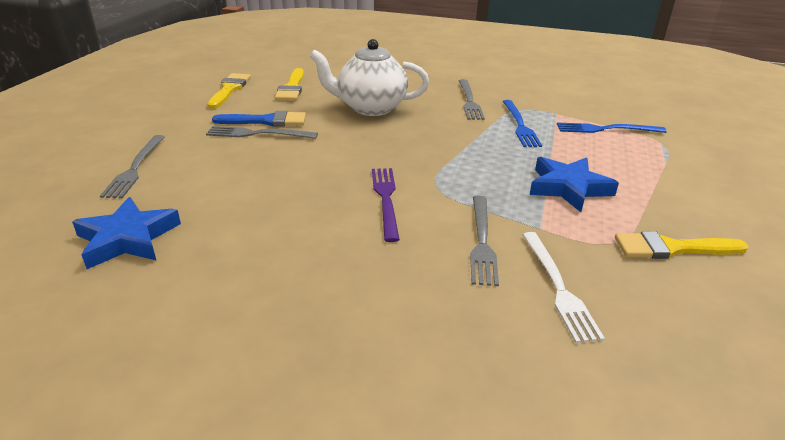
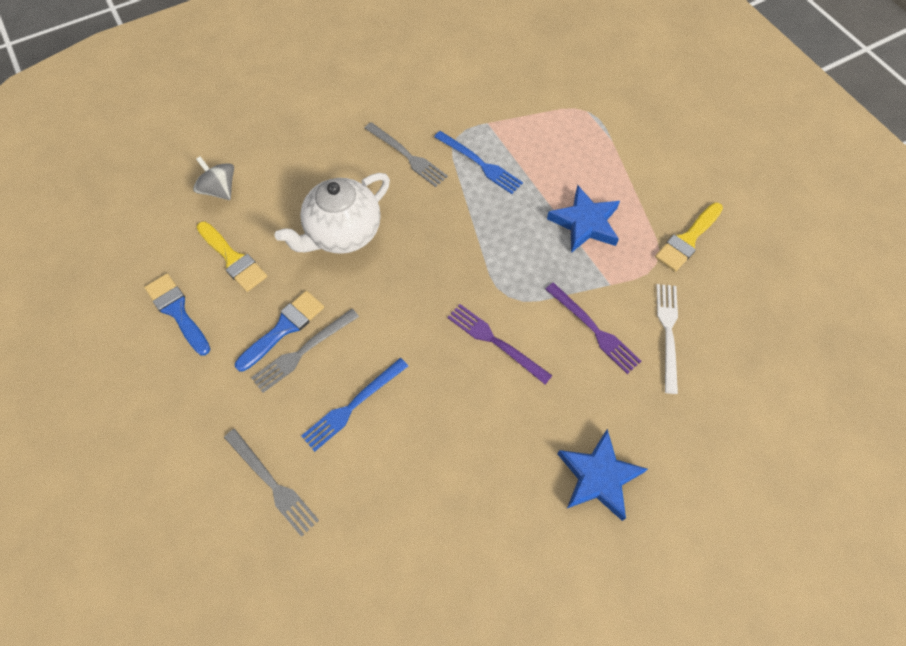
camera: 45 degrees left, 30 degrees up
blue star [72,197,181,269] -> blue star moved to [558,429,648,521]
yellow brush [207,73,251,109] -> blue brush [144,273,210,355]
grey fork [470,196,499,286] -> purple fork [545,282,641,374]
white fork [522,232,605,343] -> white fork turned 120 degrees counterclockwise [656,284,678,394]
blue fork [557,123,667,133] -> blue fork moved to [301,358,408,452]
none -> grey spinning top [193,156,234,200]

